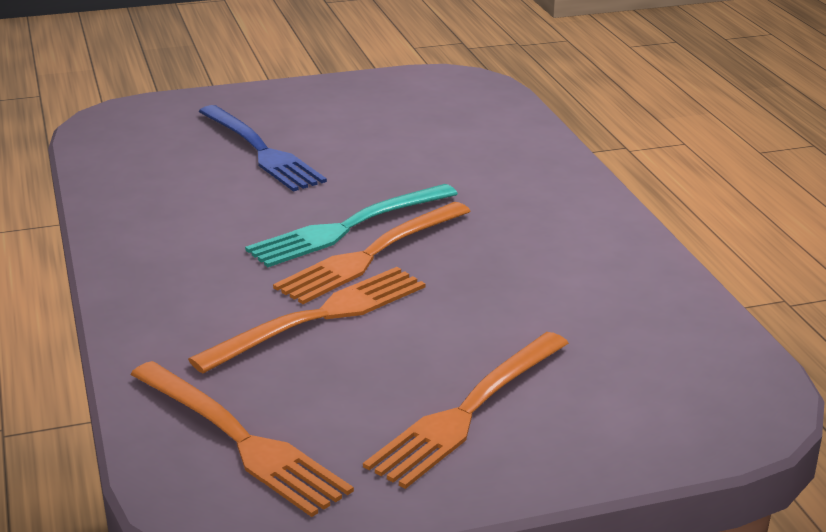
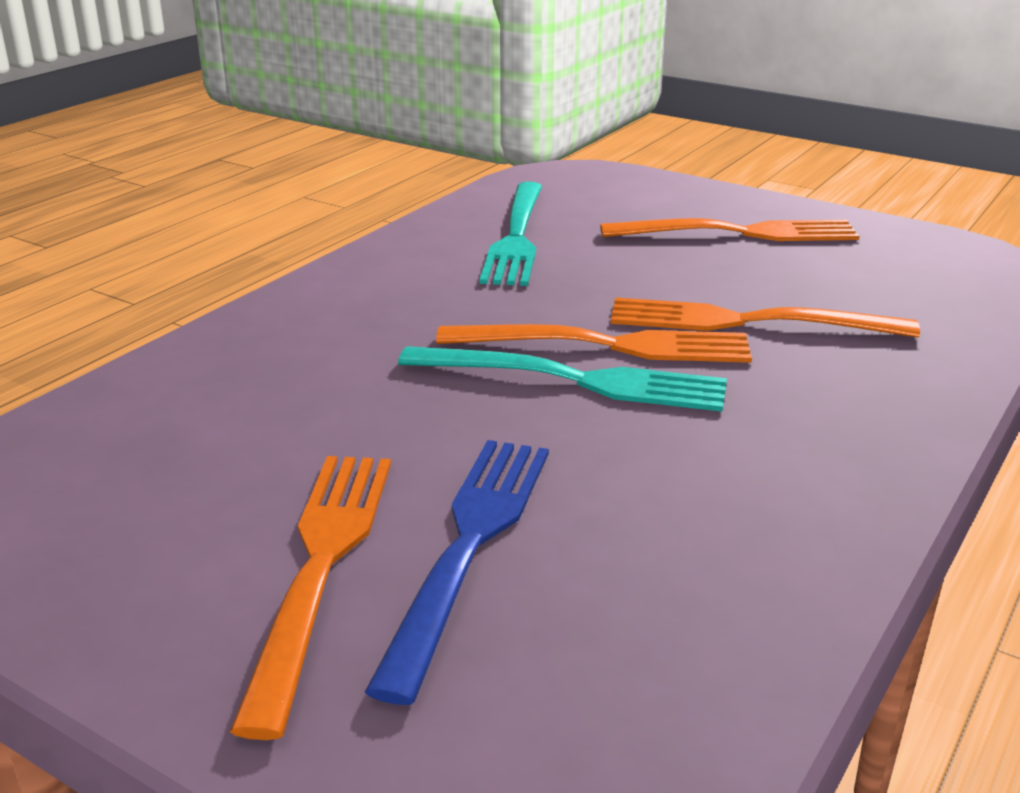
camera: 130 degrees left, 0 degrees up
orange fork [130,361,354,517] -> orange fork moved to [230,456,391,740]
none -> turquoise fork [480,182,542,286]

